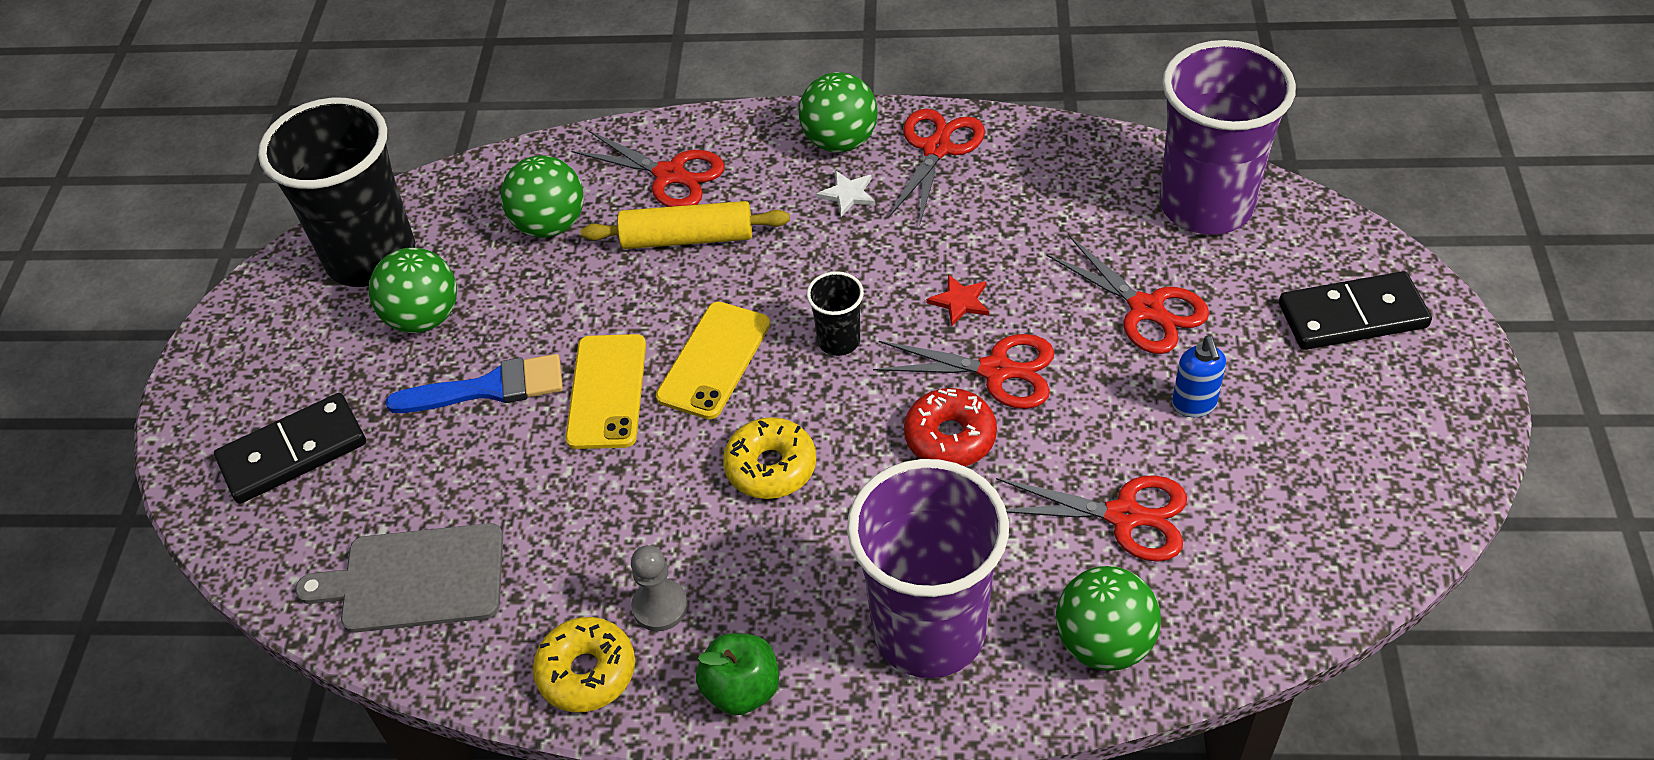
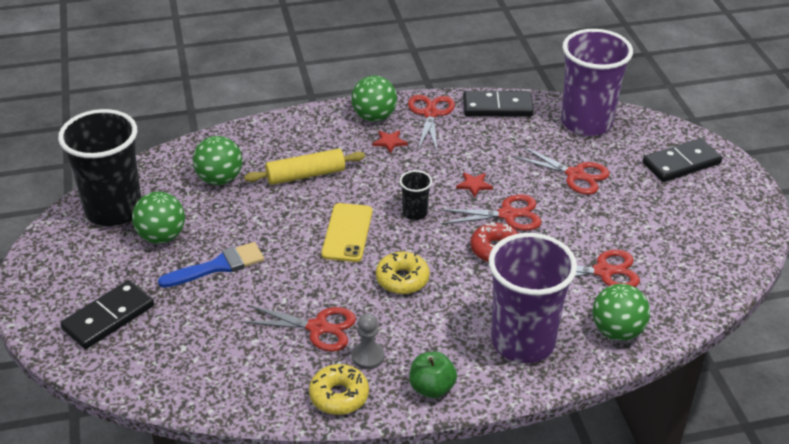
camera: 20 degrees left, 10 degrees down
grey cutting board [295,523,503,633] -> none
yellow phone [565,334,646,449] -> none
red scissors [571,130,725,207] -> red scissors moved to [241,305,356,352]
white star [816,170,875,217] -> red star [372,130,408,154]
blue soap dispenser [1172,336,1226,417] -> none
none -> black domino [463,91,534,117]

